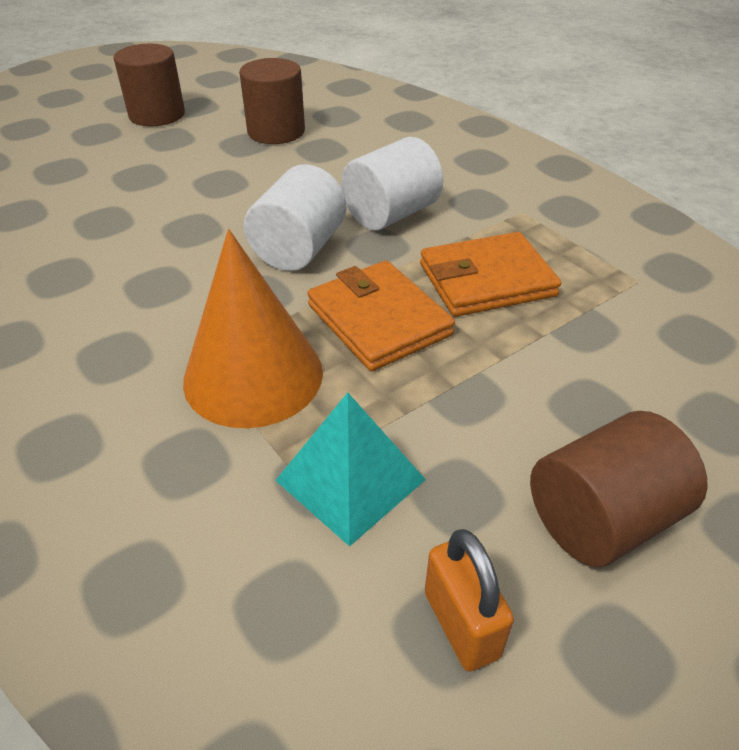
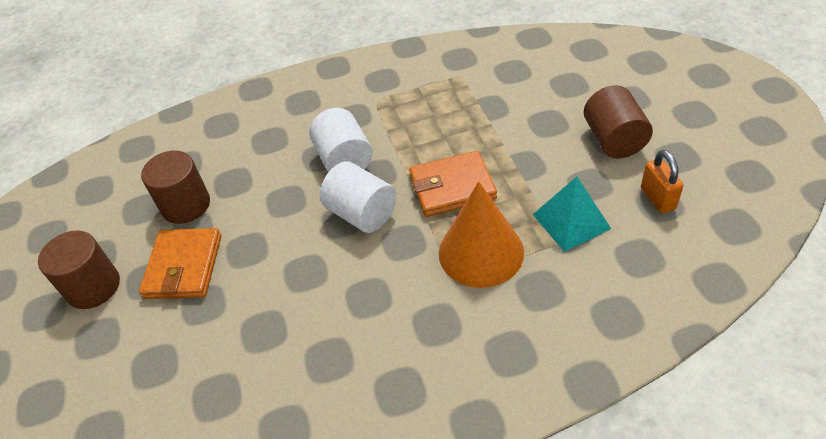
camera: 65 degrees left, 5 degrees up
orange wallet [420,232,561,317] -> orange wallet moved to [139,228,221,299]
orange padlock [425,529,514,671] -> orange padlock turned 75 degrees clockwise [641,150,683,214]

